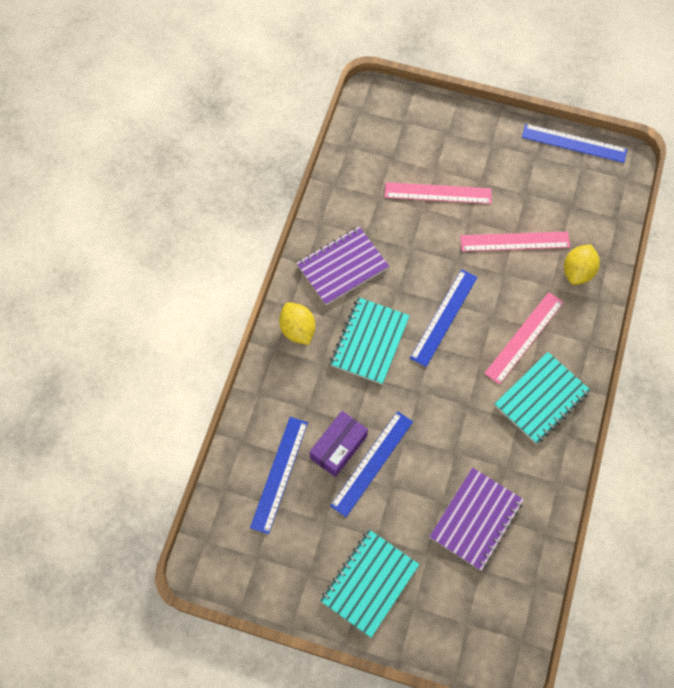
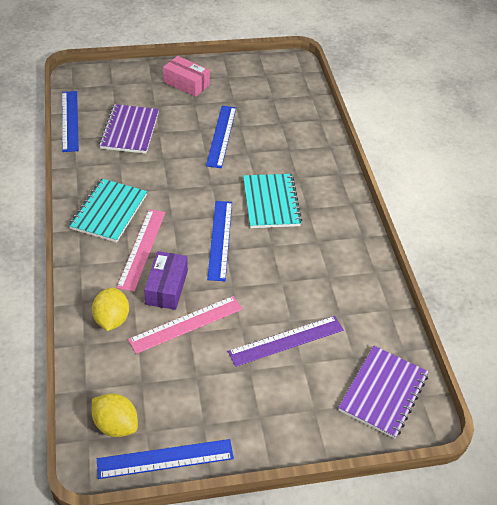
camera: 150 degrees right, 20 degrees down
blue ruler [250,417,308,534] -> blue ruler moved to [62,91,79,152]
yellow lemon [279,302,315,345] -> yellow lemon moved to [92,393,138,437]
purple notebook [296,226,389,305] -> purple notebook moved to [338,346,429,439]
purple box [309,411,368,477] -> purple box moved to [144,251,188,310]
turquoise notebook [320,529,420,638] -> pink box [163,56,210,97]
pink ruler [385,182,492,204] -> purple ruler [228,316,344,367]

